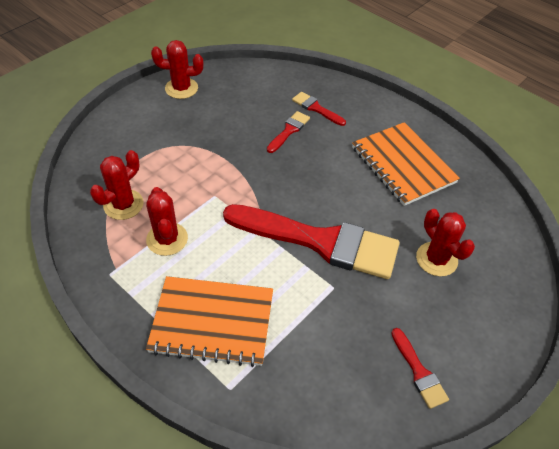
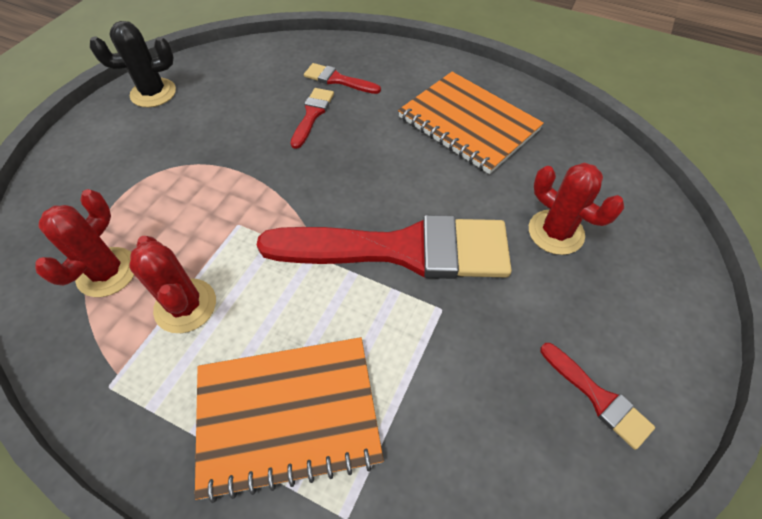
camera: 15 degrees left, 5 degrees up
red cactus [151,40,203,99] -> black cactus [90,21,176,107]

